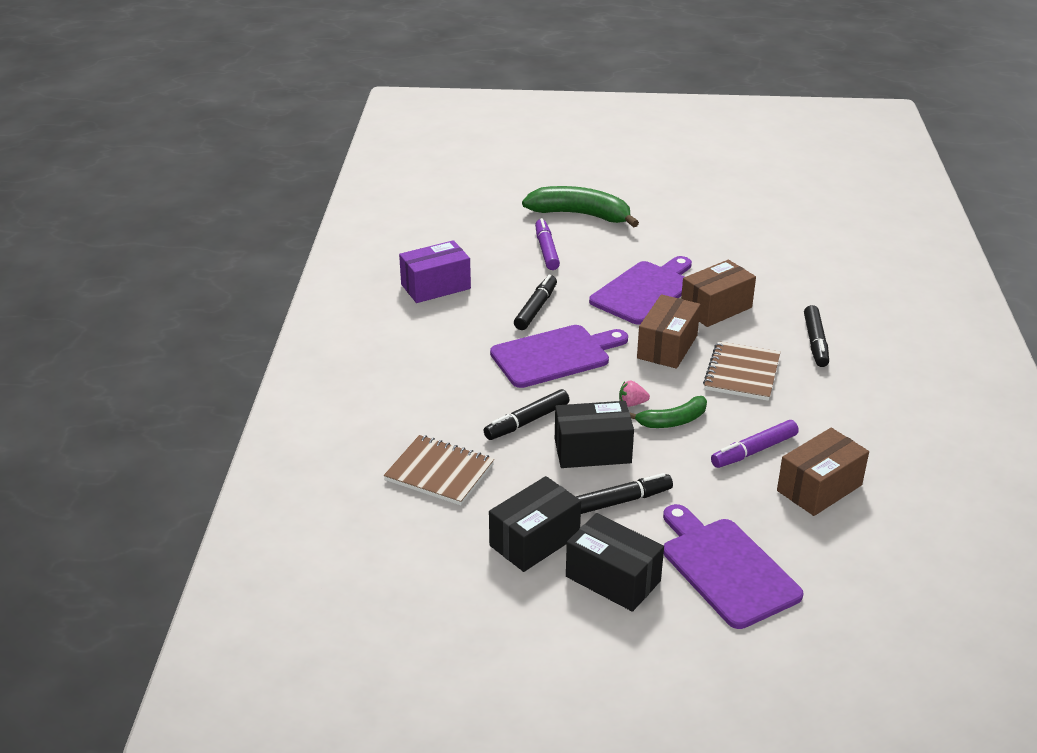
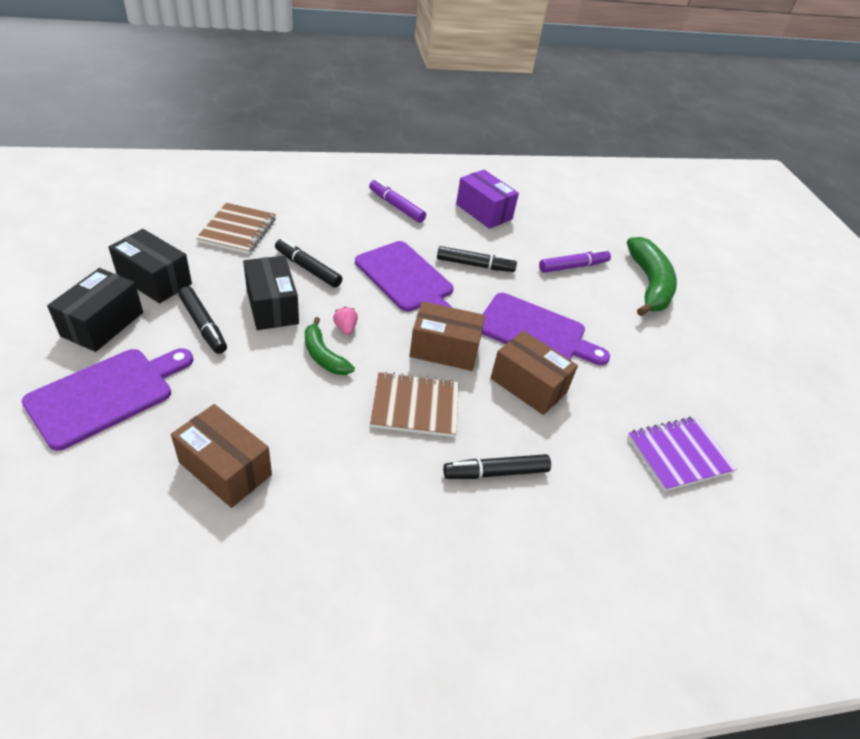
camera: 70 degrees right, 10 degrees up
purple marker [711,420,799,468] -> purple marker moved to [369,179,426,223]
none -> purple notebook [628,417,737,492]

